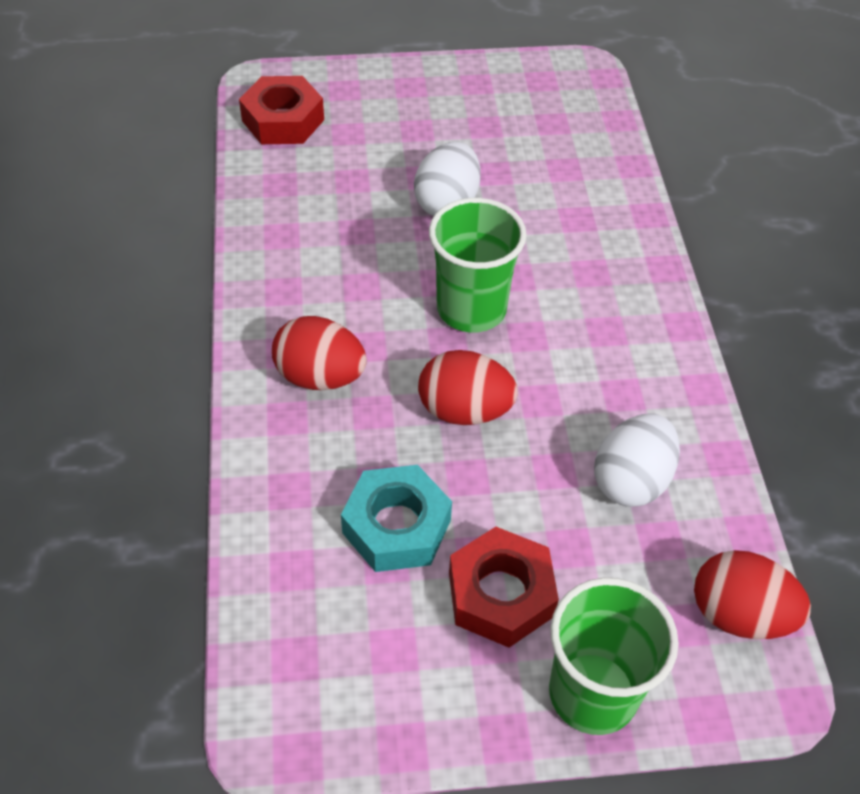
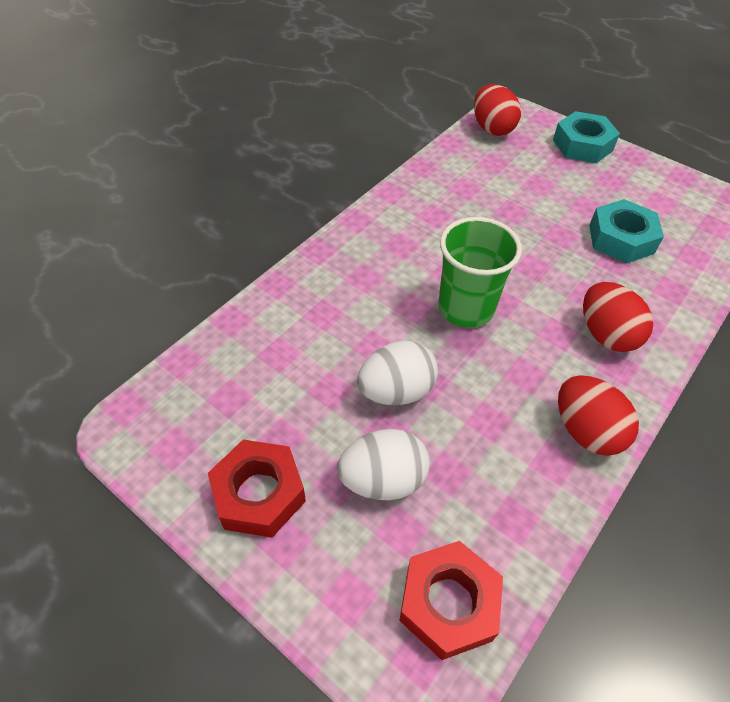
camera: 135 degrees left, 0 degrees up
red egg [418,350,518,425] -> red egg moved to [558,375,639,456]
red nut [449,527,559,648] -> red nut moved to [208,440,306,538]
green cup [549,578,679,735] -> turquoise nut [553,111,620,163]
white egg [594,413,680,507] -> white egg moved to [337,429,430,500]

